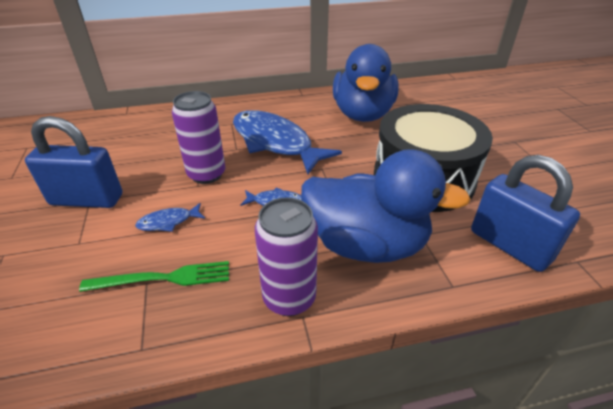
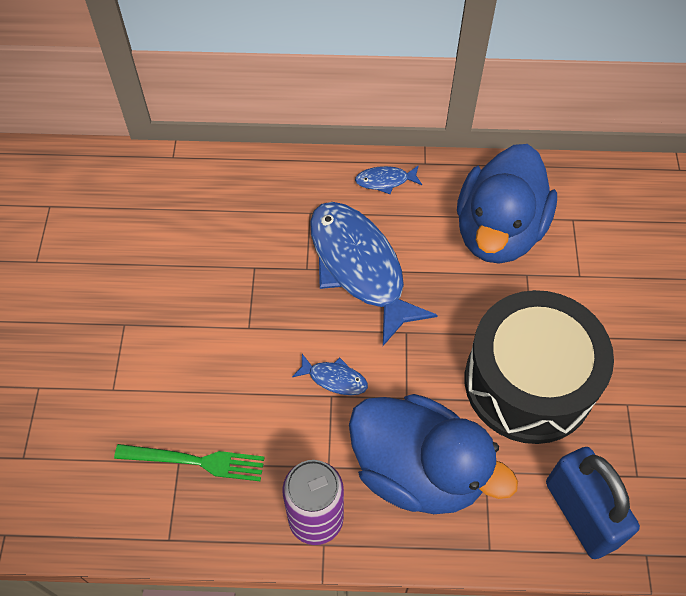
camera: 15 degrees right, 20 degrees up
blue padlock [25,116,122,208] -> none
blue fish [135,203,205,232] -> blue fish moved to [355,165,422,194]
purple can [172,91,225,184] -> none

